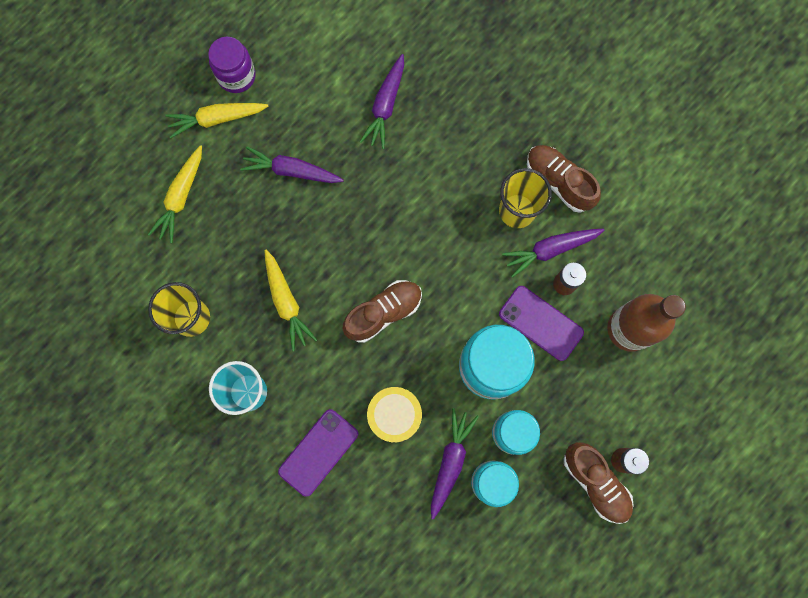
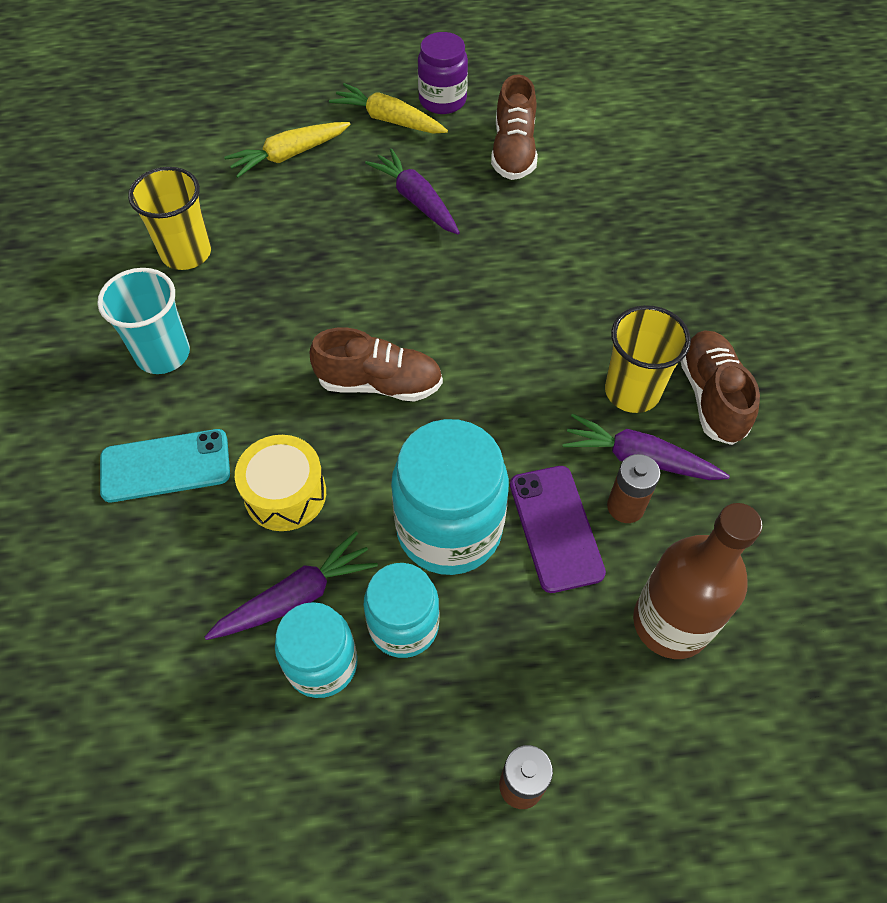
camera: 40 degrees right, 20 degrees down
yellow carrot [264,250,317,351] -> none
purple phone [278,409,358,497] -> turquoise phone [100,429,230,502]
purple carrot [360,54,404,149] -> none
brown shoe [564,442,634,524] -> brown shoe moved to [491,74,538,180]

